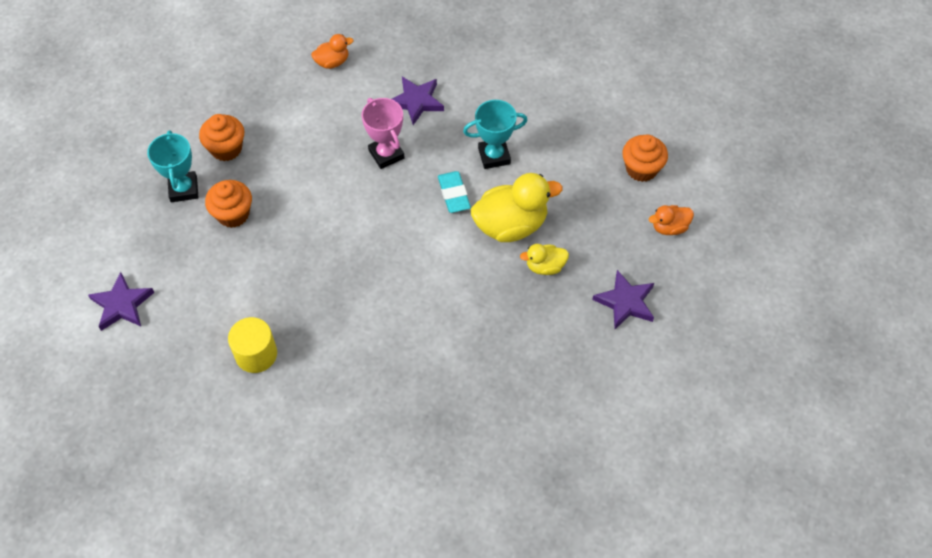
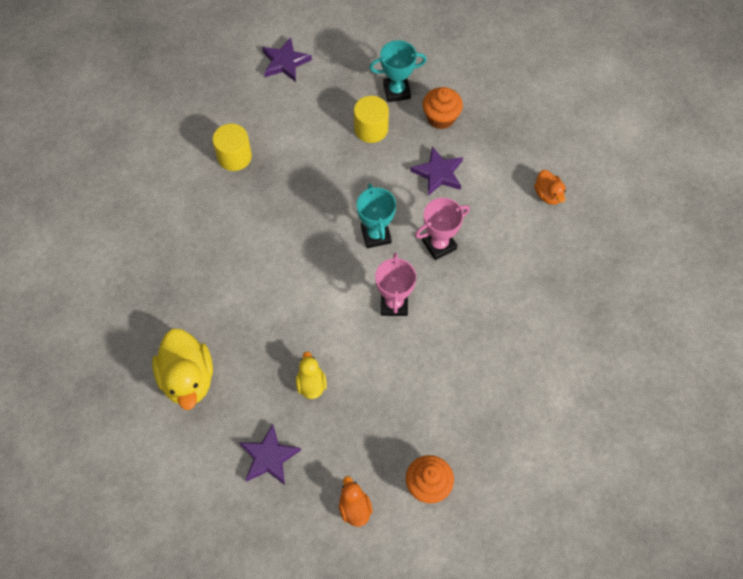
camera: 90 degrees right, 5 degrees up
orange cupcake [205,180,252,228] -> yellow cylinder [354,96,389,143]
purple star [392,77,444,125] -> purple star moved to [410,146,463,196]
turquoise eraser [438,171,471,213] -> pink trophy [375,253,416,316]
turquoise trophy [463,100,528,169] -> turquoise trophy moved to [356,184,396,248]
yellow duck [471,173,563,242] -> yellow duck moved to [152,328,213,410]

